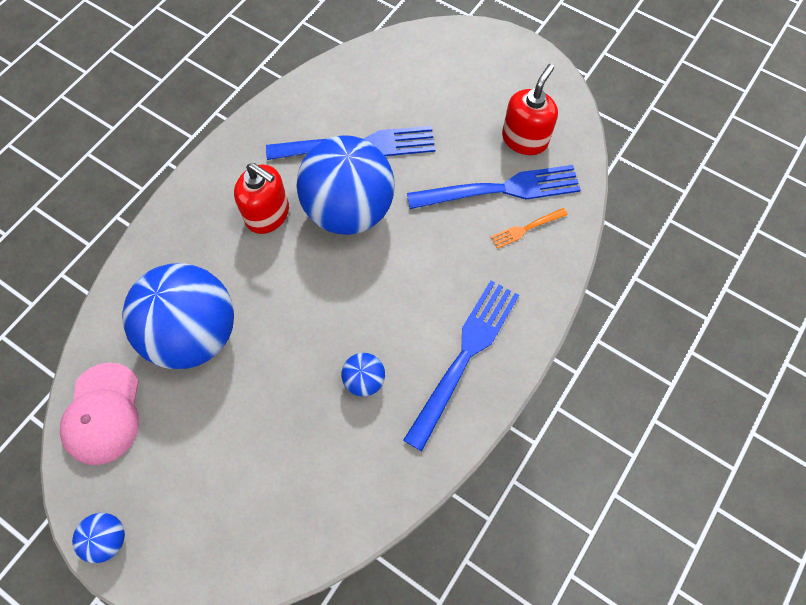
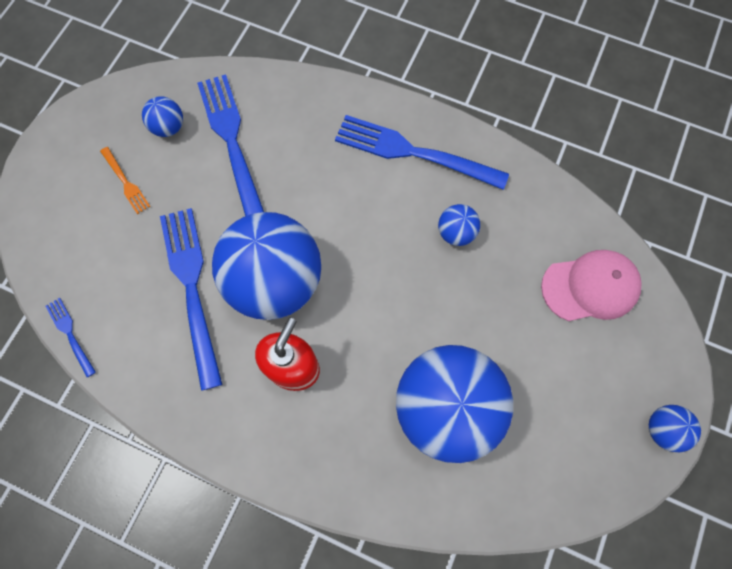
camera: 100 degrees left, 5 degrees up
pink cap [60,363,139,465] -> pink cap moved to [541,250,642,321]
orange fork [491,208,568,249] -> orange fork moved to [100,147,150,214]
red soap dispenser [502,64,558,155] -> blue ball [142,96,183,137]
none -> blue fork [46,298,96,377]

